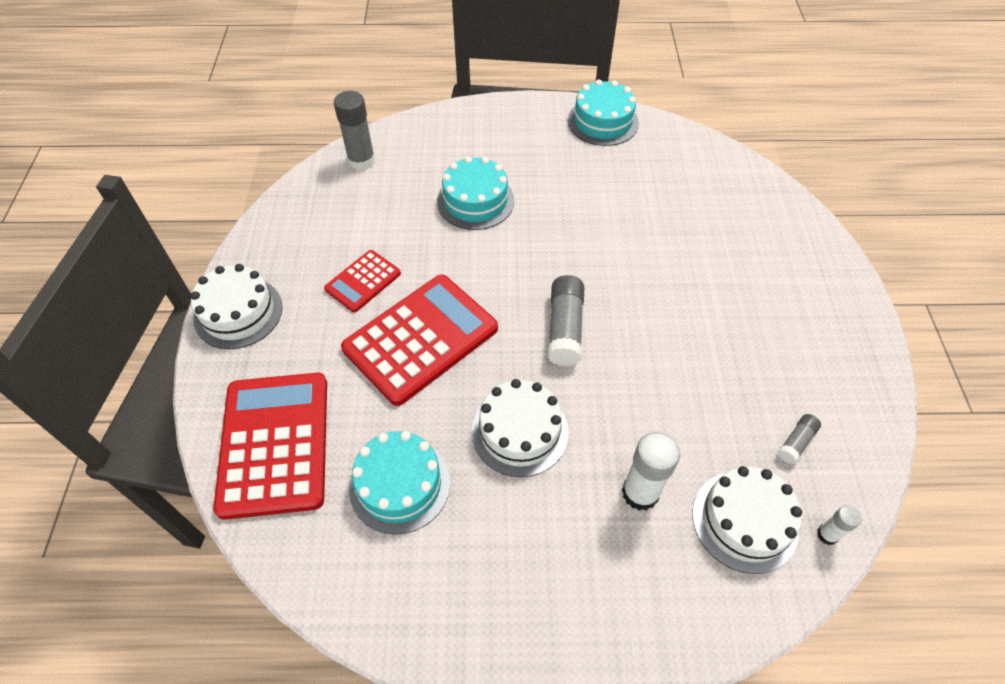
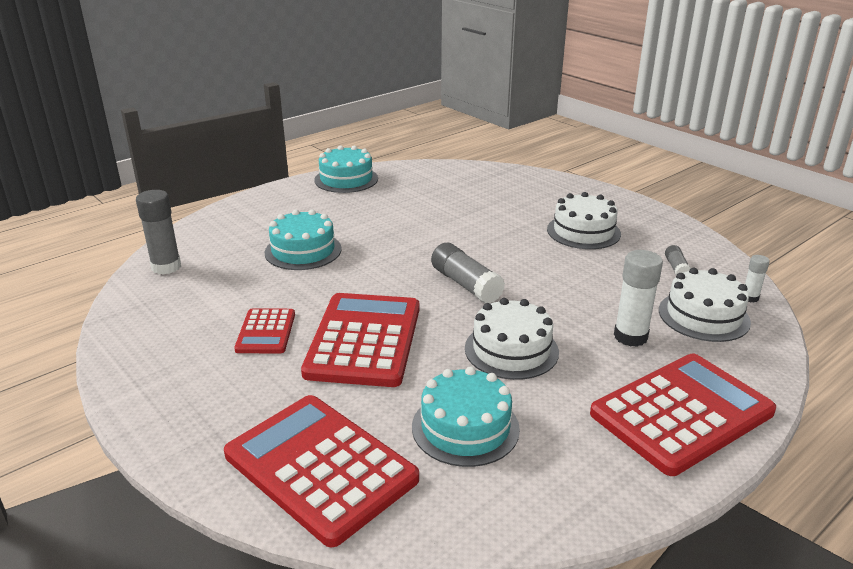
camera: 40 degrees left, 25 degrees down
white cake [190,264,283,349] -> white cake moved to [547,192,621,249]
none -> red calculator [590,354,776,476]

